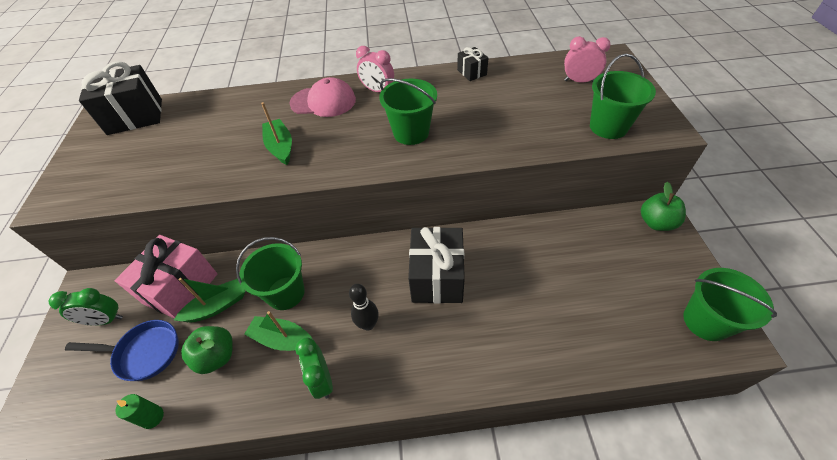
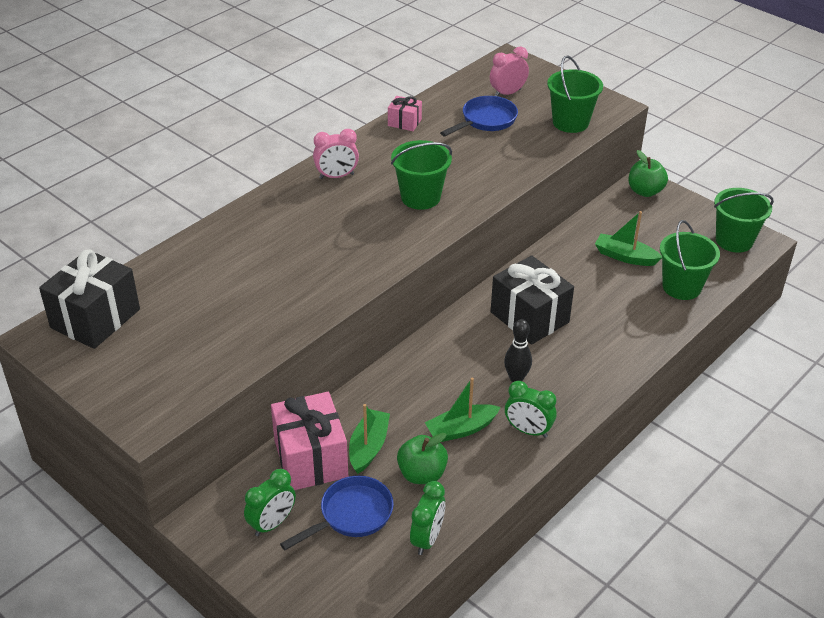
camera: 45 degrees left, 10 degrees down
green candle [115,394,164,429] -> green clock [410,481,445,555]
green bucket [236,237,305,310] -> green bucket moved to [660,220,720,300]
green boat [261,102,292,165] -> green boat moved to [595,211,662,266]
pink cap [289,77,356,117] -> none
black gift [457,47,488,81] -> pink gift [388,96,422,131]
none -> blue pan [440,96,518,136]

